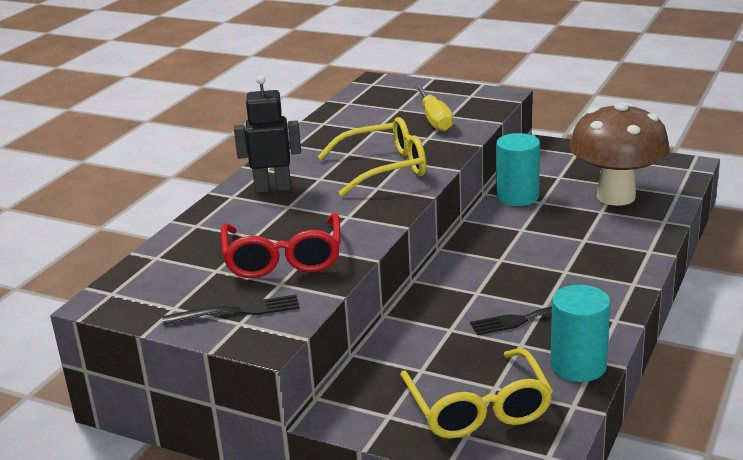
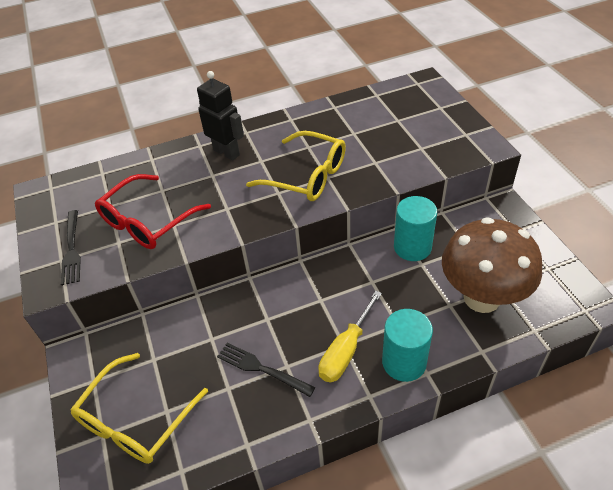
camera: 45 degrees right, 20 degrees up
black fork [162,294,300,325] -> black fork turned 45 degrees clockwise [61,210,81,285]
yellow screwdriver [414,85,453,132] -> yellow screwdriver moved to [318,290,382,382]
turquoise cylinder [550,285,611,382] -> turquoise cylinder moved to [382,309,433,382]

